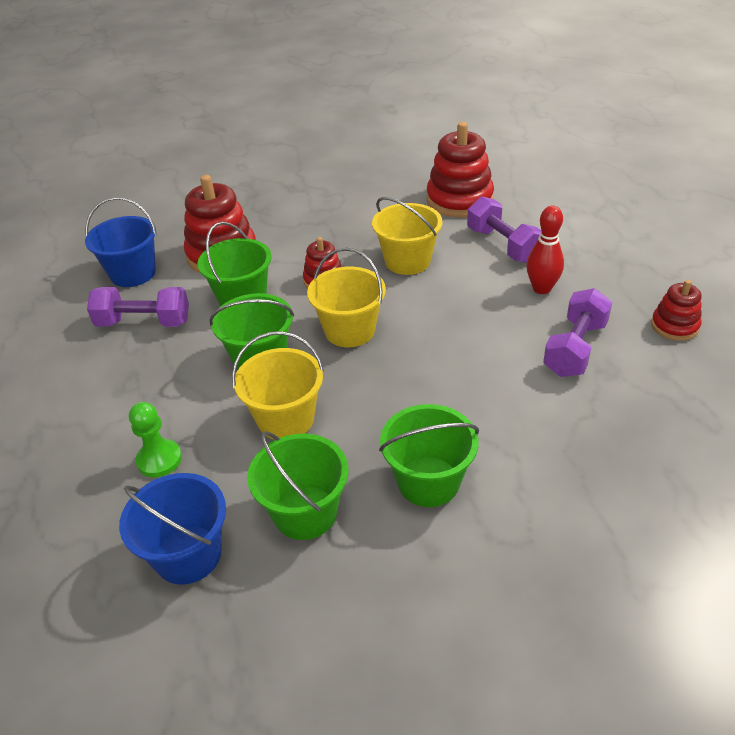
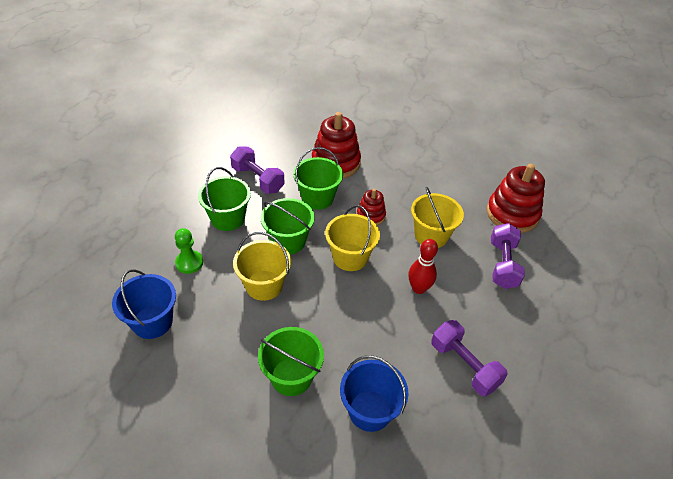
camera: 35 degrees right, 5 degrees up
blue bucket [85,197,157,287] -> blue bucket moved to [340,355,408,432]
green bucket [247,431,349,540] -> green bucket moved to [198,167,251,231]
red bowling pin [526,205,564,294] -> red bowling pin moved to [408,239,438,294]
purple dumbbell [543,288,613,377] -> purple dumbbell turned 75 degrees clockwise [431,320,508,396]
red stacking toy [651,280,702,341] -> none

